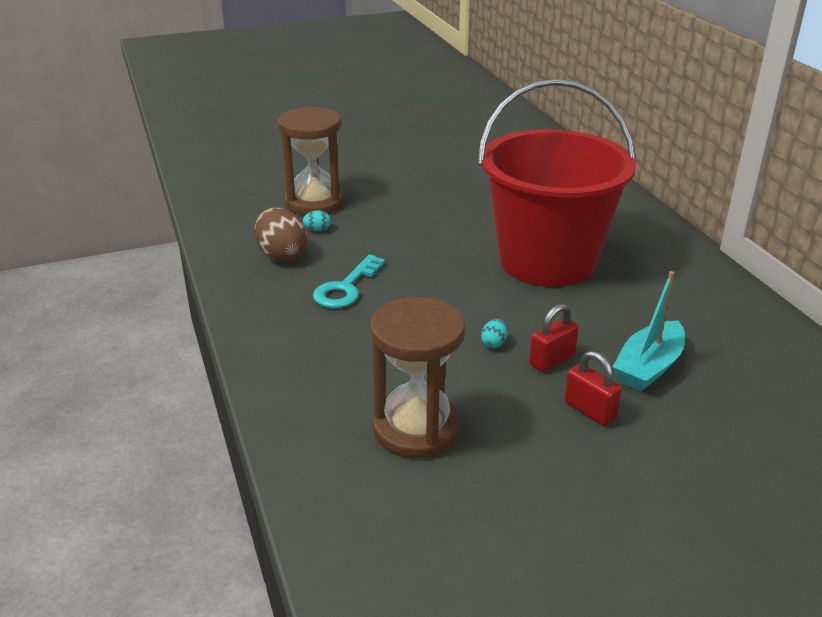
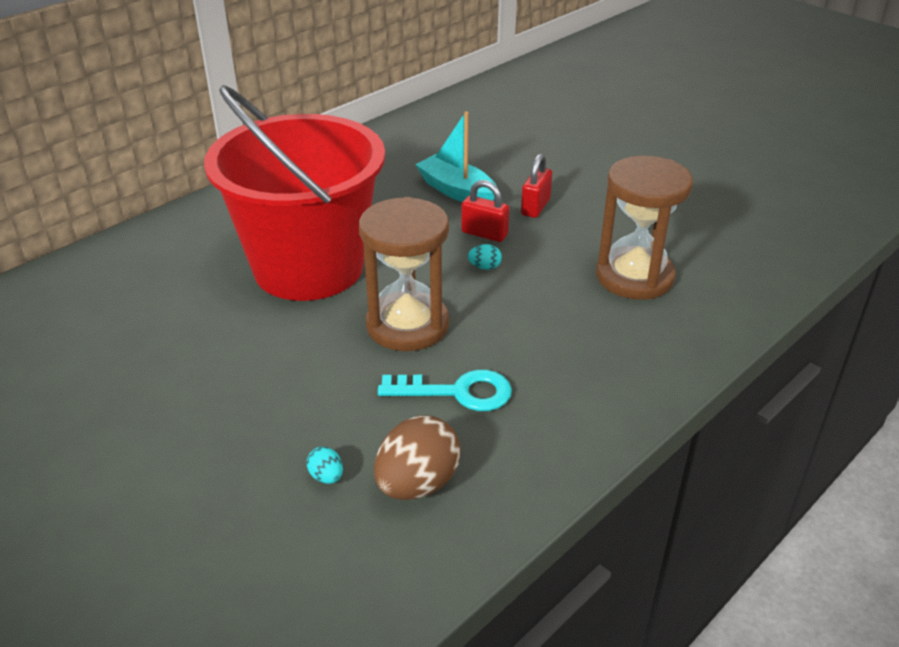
camera: 115 degrees left, 5 degrees up
brown hourglass [278,107,345,215] -> brown hourglass moved to [359,197,449,351]
turquoise boat [613,271,685,392] -> turquoise boat turned 150 degrees counterclockwise [415,111,497,202]

